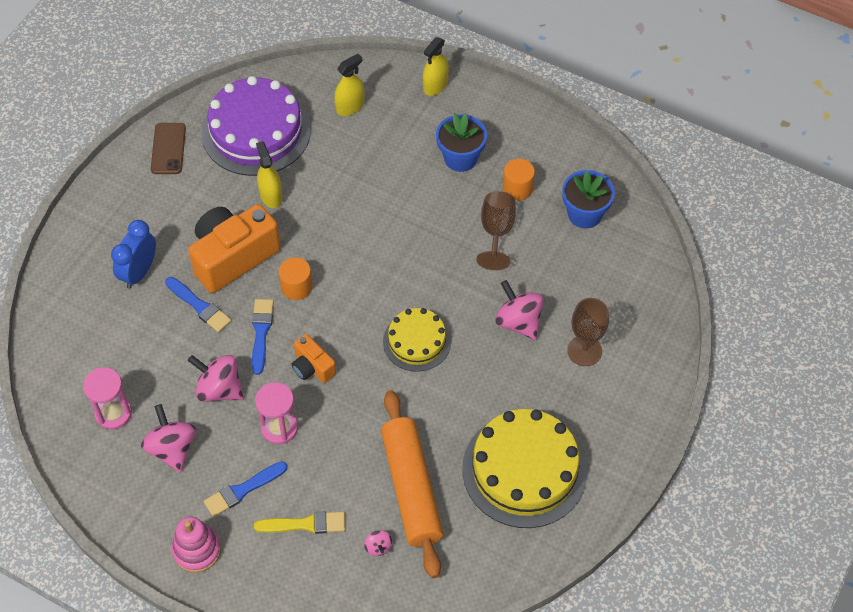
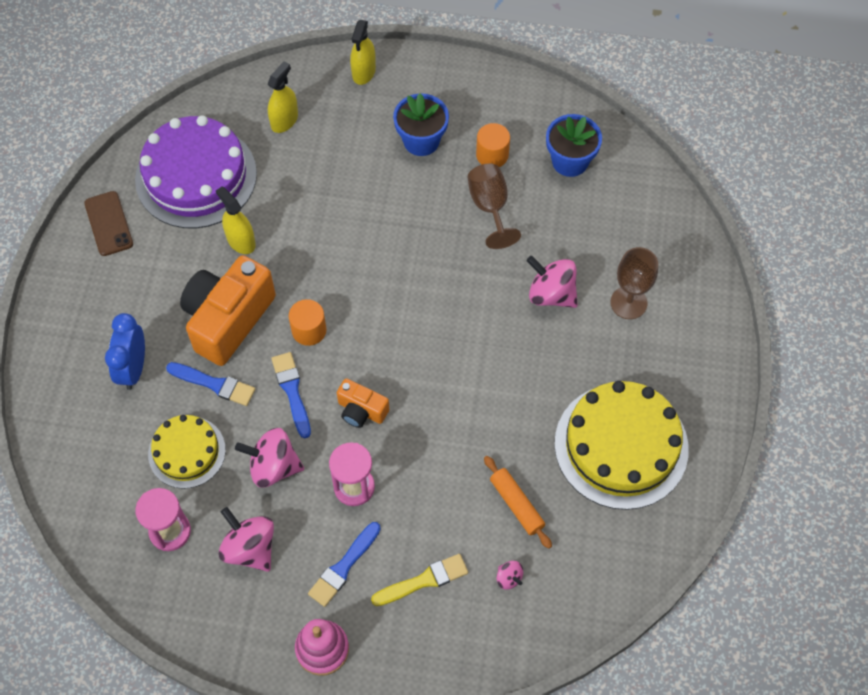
camera: 20 degrees left, 5 degrees up
orange rolling pin [381,390,443,578] -> orange rolling pin [484,456,552,549], size x0.51
yellow cake [383,308,451,372] -> yellow cake moved to [148,415,226,489]

